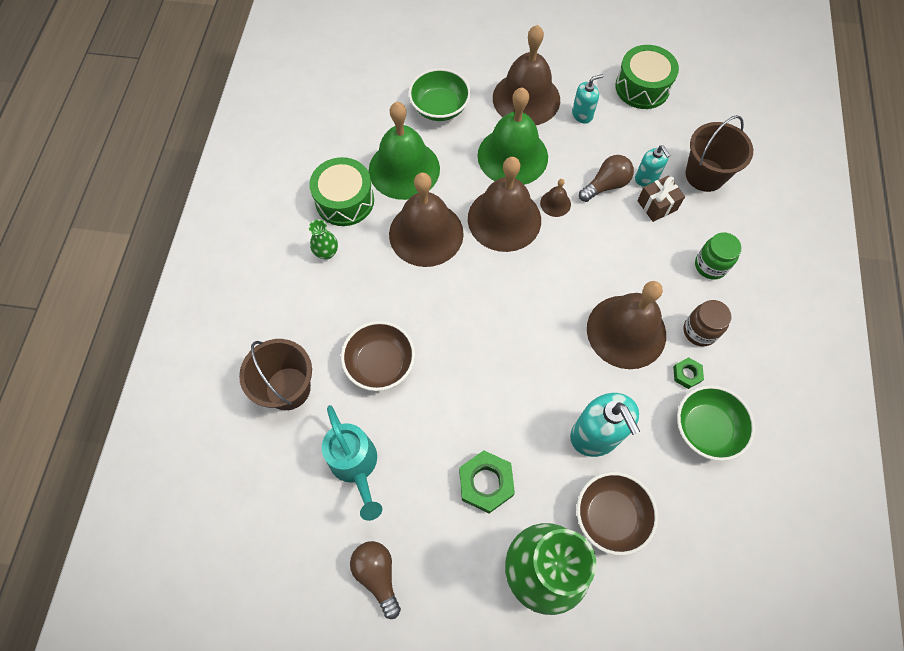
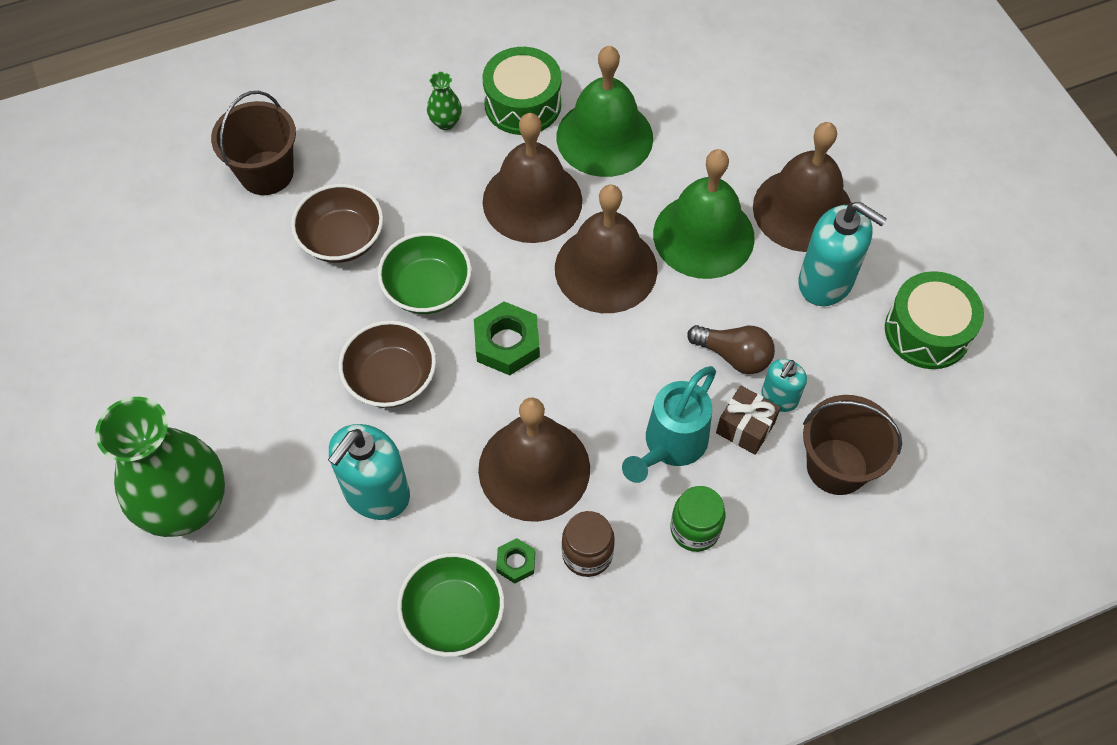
camera: 60 degrees right, 5 degrees down
turquoise watering can [322,405,382,521] -> turquoise watering can moved to [622,366,716,483]
brown light bulb [350,541,401,619] -> none
green bowl [409,68,471,121] -> green bowl moved to [378,232,472,314]
green nut [459,450,515,513] -> green nut moved to [474,301,540,375]
brown bell [540,179,571,217] -> none
turquoise soap dispenser [572,74,604,124] -> turquoise soap dispenser [798,202,887,306], size x1.79
brown bowl [577,472,658,556] -> brown bowl moved to [338,320,436,408]

